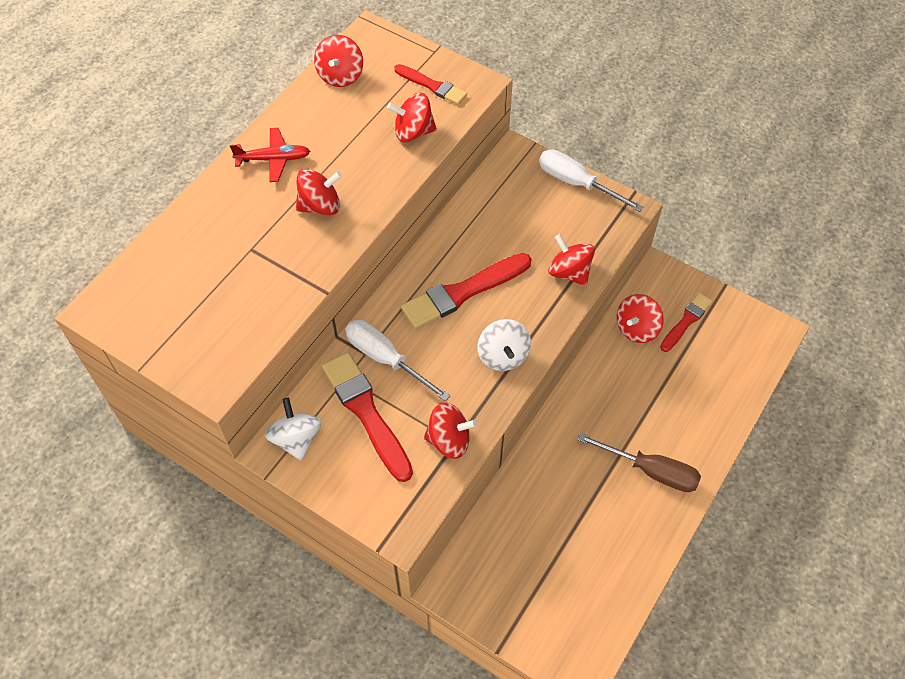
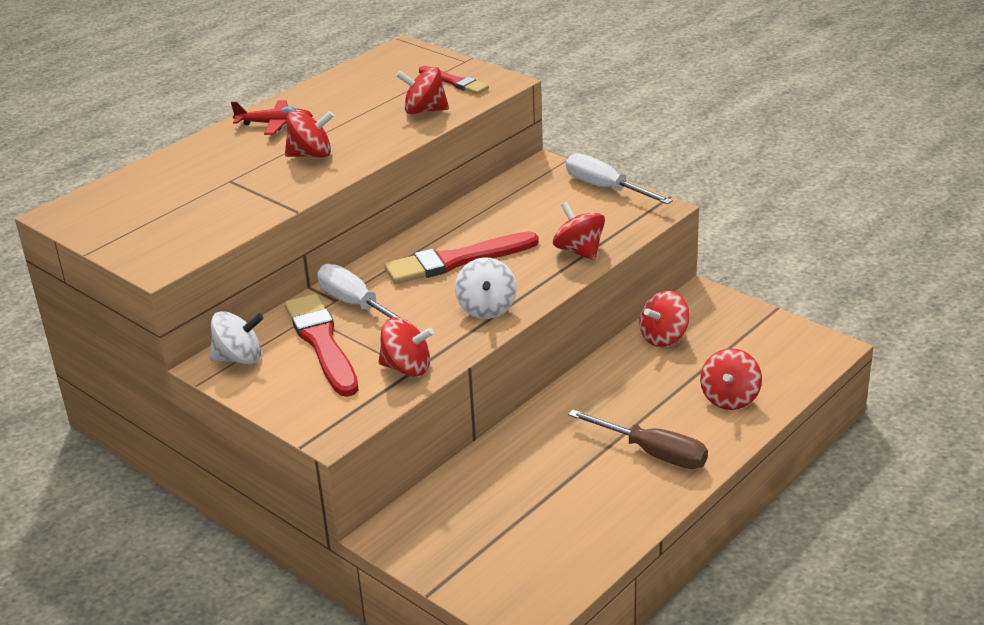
camera: 10 degrees right, 25 degrees down
white spinning top [265,398,321,461] -> white spinning top turned 90 degrees clockwise [210,311,264,364]
red spinning top [314,35,363,87] -> red spinning top moved to [700,348,762,410]
red brush [660,293,713,352] -> none

